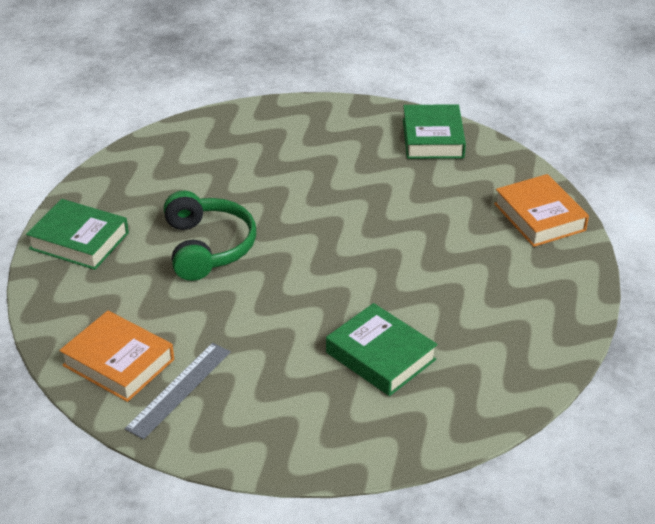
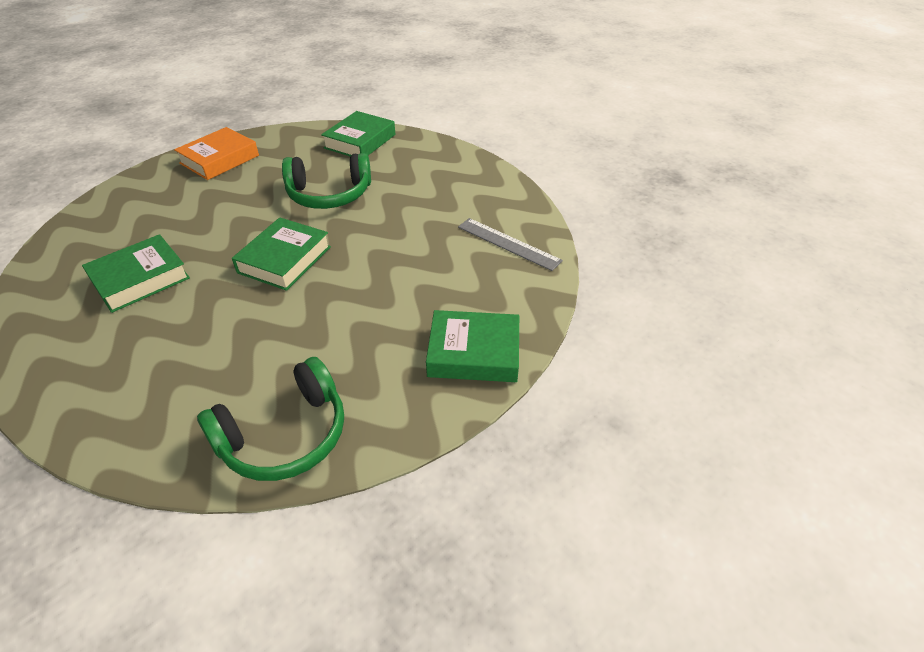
camera: 95 degrees right, 5 degrees up
grey ruler [125,343,231,440] -> grey ruler moved to [458,218,563,271]
orange book [494,174,589,247] -> green headphones [197,357,344,481]
none -> green book [232,217,331,291]

